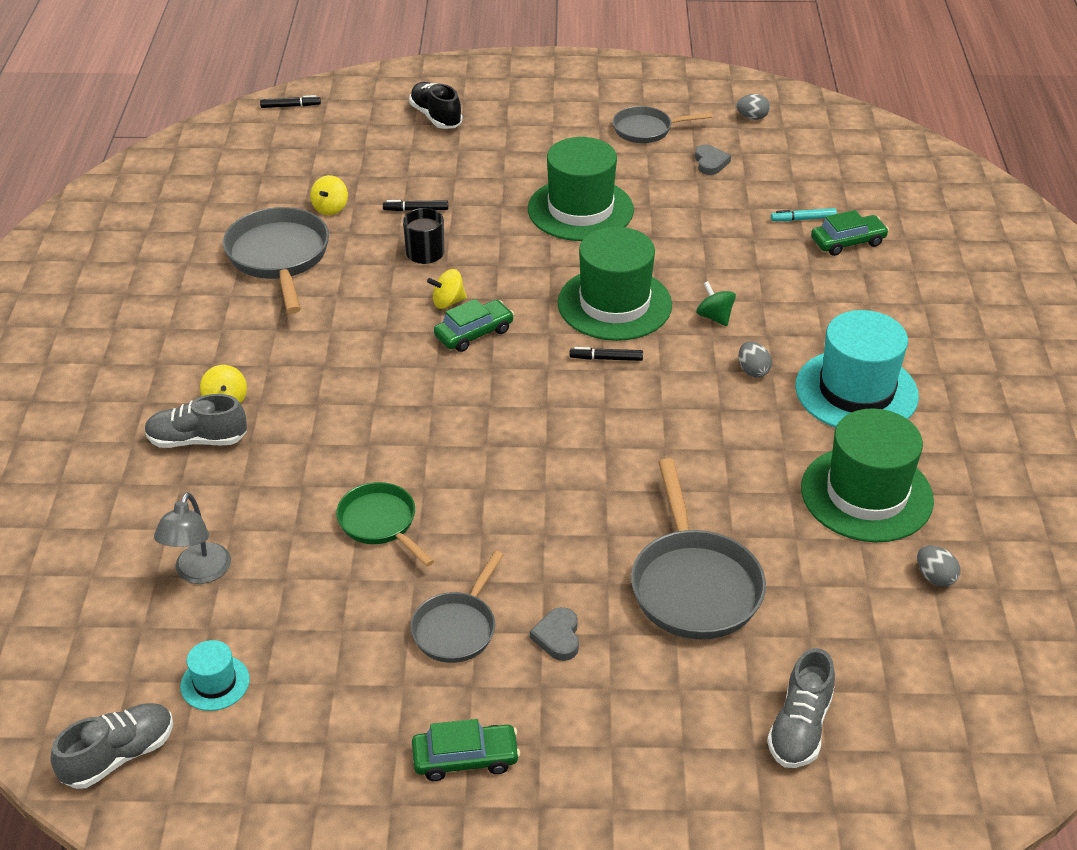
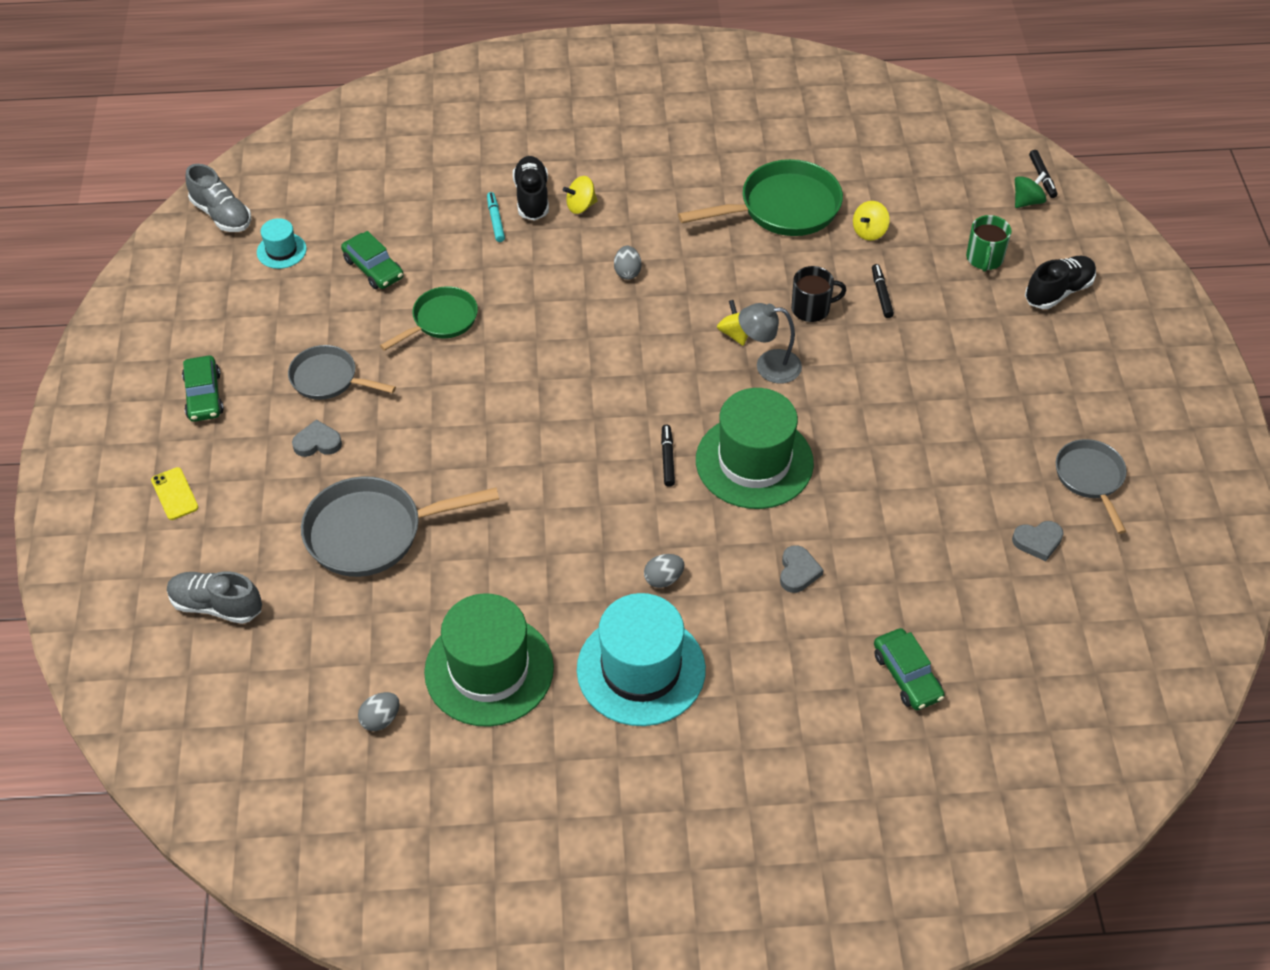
camera: 85 degrees right, 10 degrees up
grey shoe [144,394,247,448] -> black shoe [513,156,549,221]
grey lamp [154,492,231,584] -> grey lamp moved to [738,303,802,384]
grey pan [223,207,329,314] -> green pan [678,159,843,236]
yellow spinning top [310,175,348,215] -> yellow spinning top turned 60 degrees counterclockwise [853,201,890,241]
green car [434,299,514,352] -> green car moved to [341,231,404,289]
green hat [528,137,634,241] -> none
green spinning top [696,281,736,326] -> green spinning top moved to [1015,172,1047,208]
grey egg [736,94,770,120] -> grey egg moved to [614,246,641,280]
turquoise marker [771,208,837,221] -> turquoise marker moved to [487,192,505,242]
none -> yellow phone [151,467,198,520]
none -> grey heart [780,545,824,593]
none -> green mug [966,215,1012,272]

